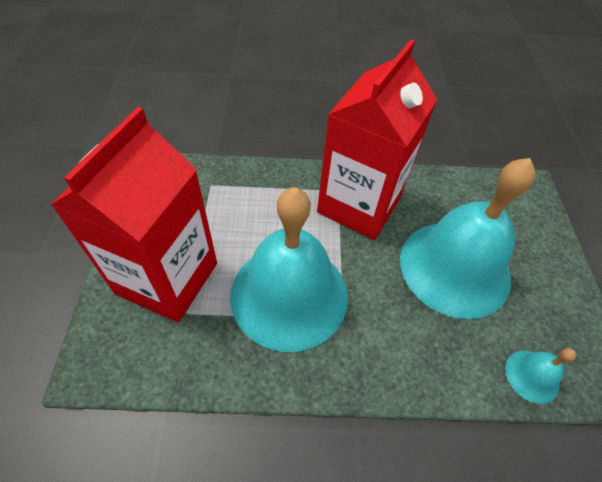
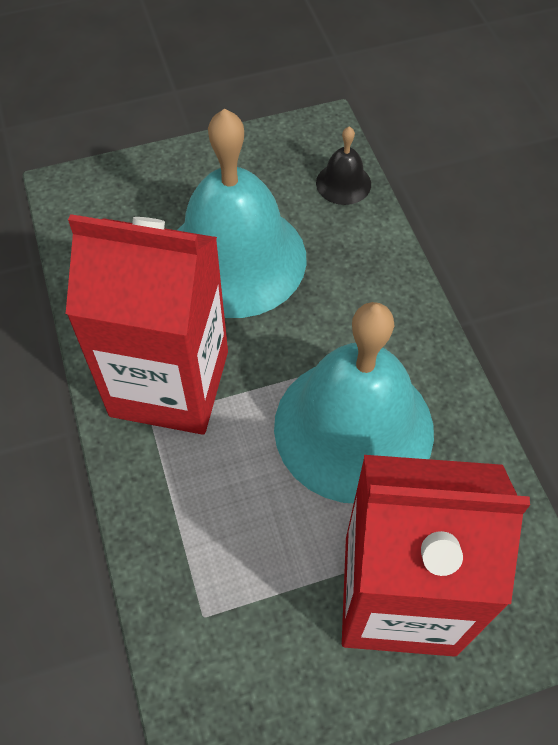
camera: 105 degrees left, 5 degrees up
turquoise bell [505,348,576,404] -> black bell [316,127,371,205]

